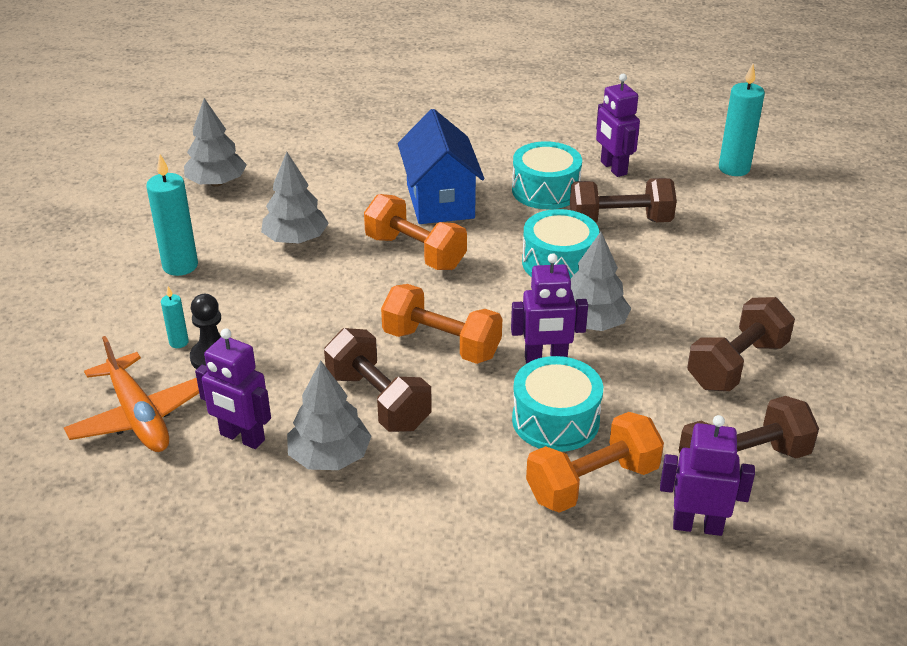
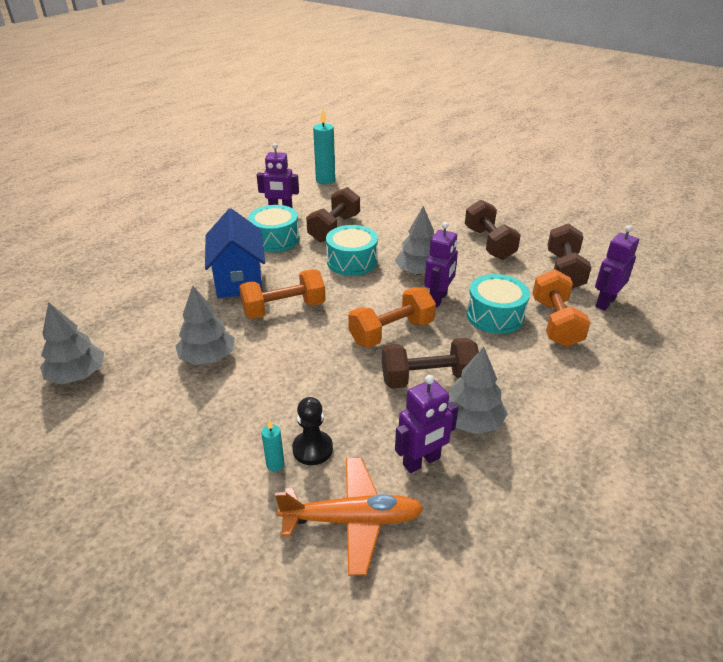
camera: 60 degrees left, 0 degrees up
turquoise candle [146,154,198,276] -> none
blue house [398,109,484,224] -> blue house turned 60 degrees clockwise [205,208,265,298]

